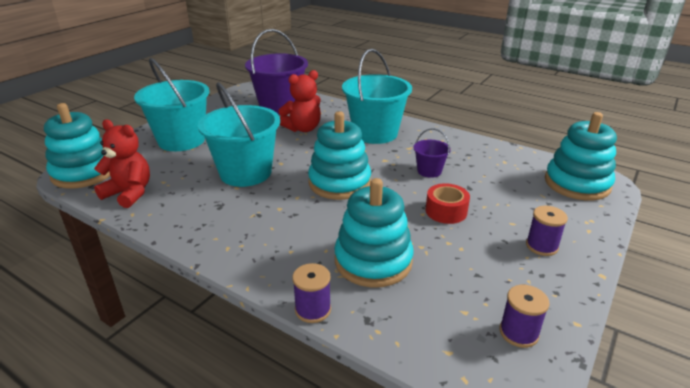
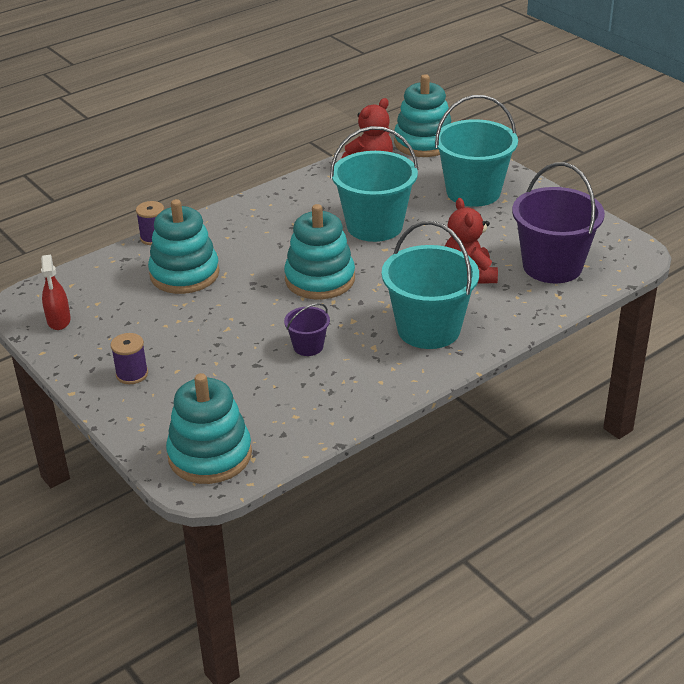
camera: 110 degrees right, 5 degrees up
red tape [426,183,470,224] -> none
purple spool [500,285,550,348] -> red spray bottle [41,255,71,330]

